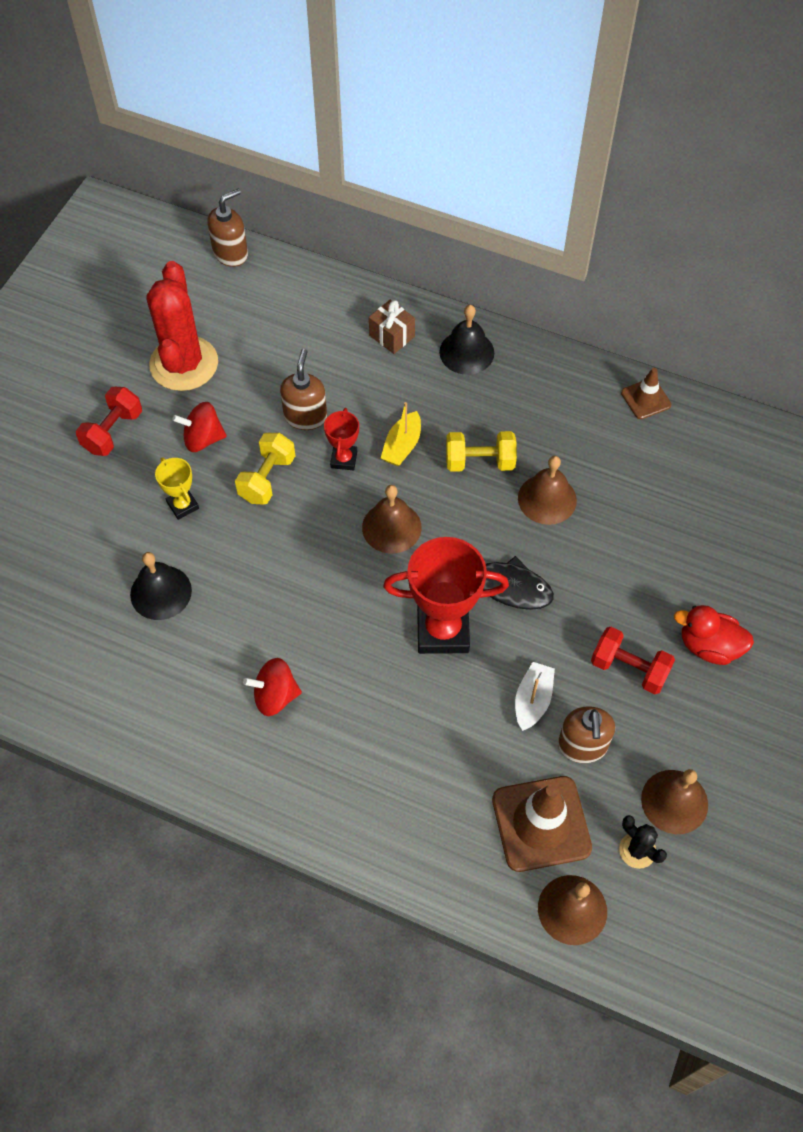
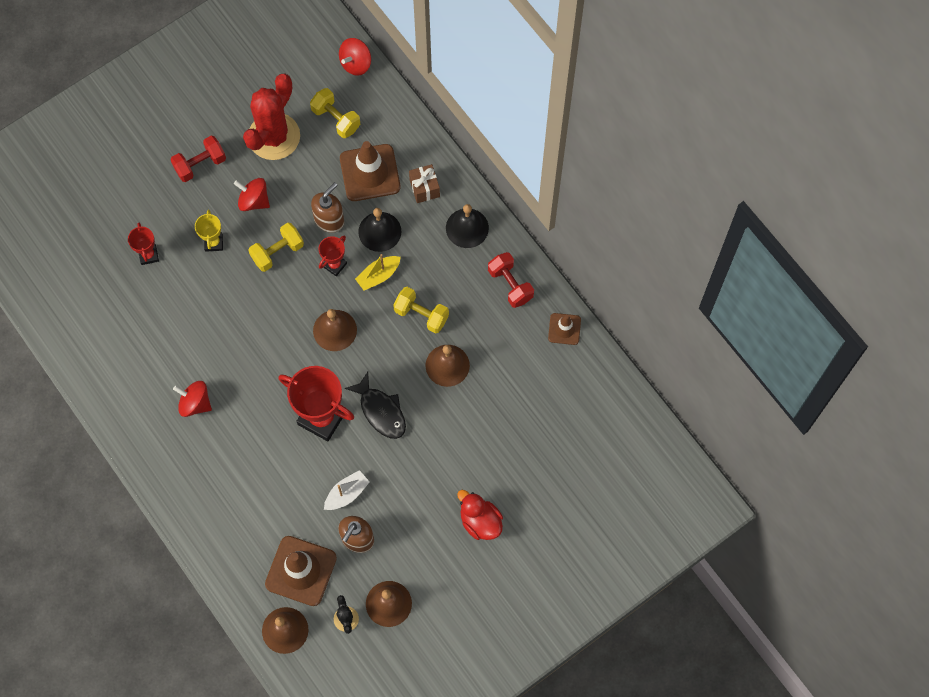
camera: 30 degrees right, 10 degrees up
black bell [130,552,192,620] -> black bell moved to [358,208,401,252]
brown soap dispenser [207,189,248,267] -> red spinning top [339,38,371,76]
red dumbbell [591,627,675,694] -> red dumbbell moved to [488,252,534,308]
none -> red trophy [128,223,159,265]
none -> yellow dumbbell [310,88,360,138]
none -> brown traffic cone [340,141,401,201]

